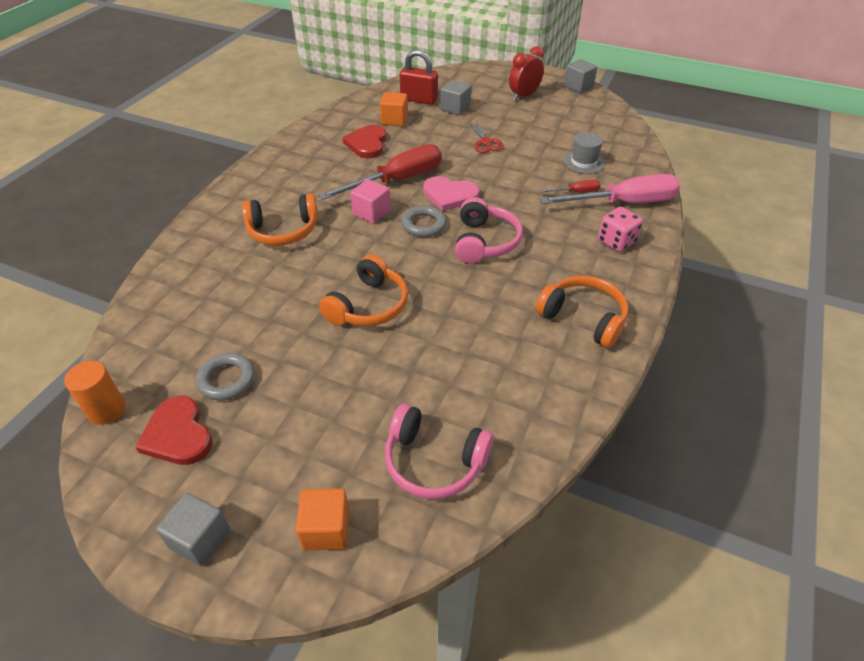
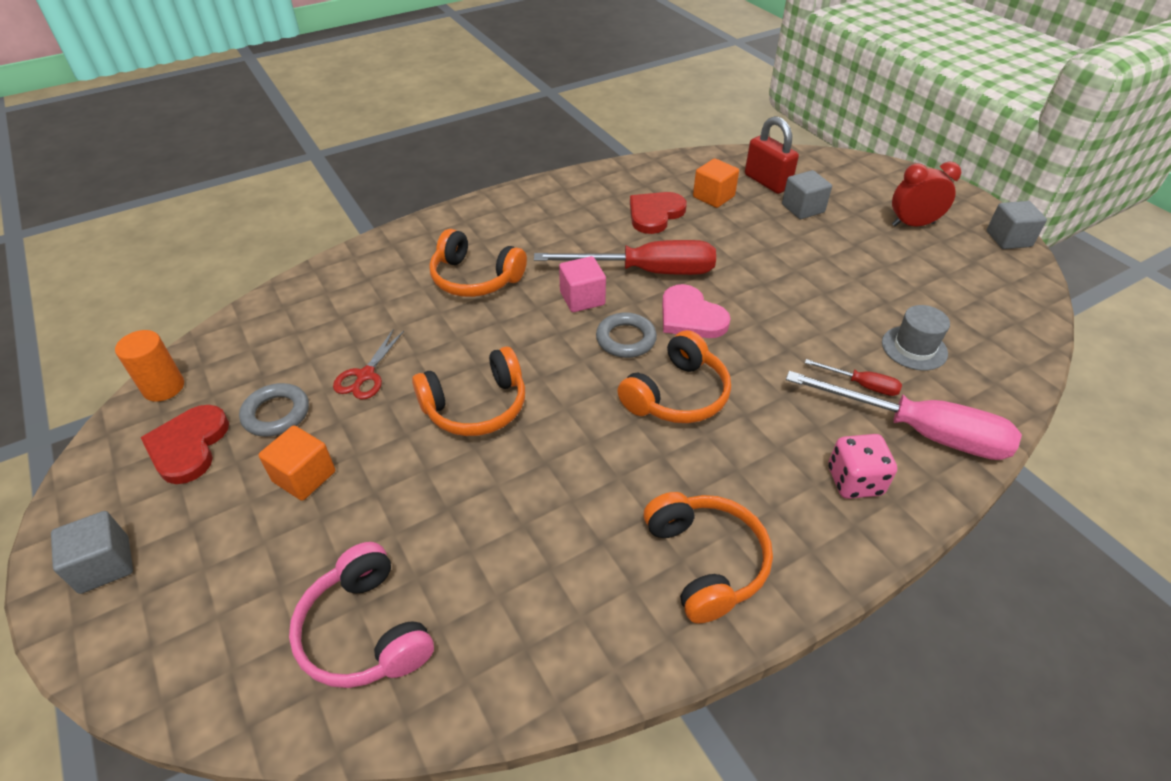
camera: 35 degrees right, 0 degrees up
orange cube [296,489,349,550] -> orange cube moved to [259,425,335,501]
pink headphones [455,197,523,264] -> orange headphones [617,330,731,423]
red scissors [469,120,504,153] -> red scissors moved to [333,329,404,399]

